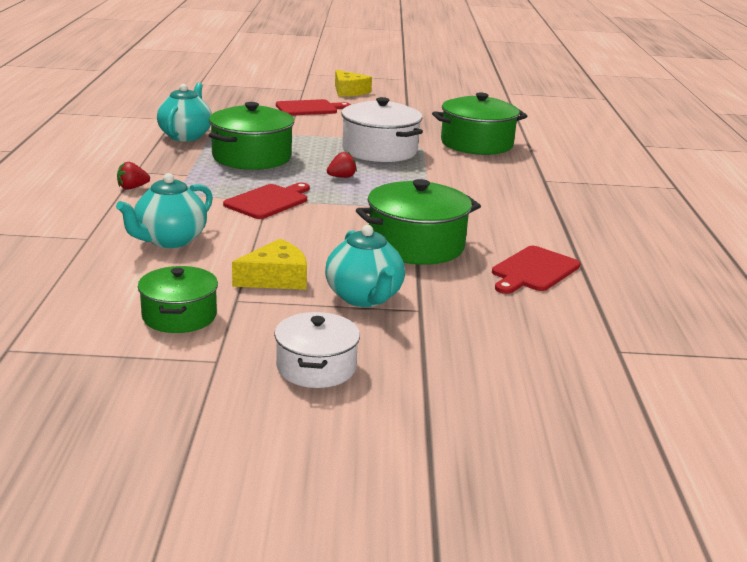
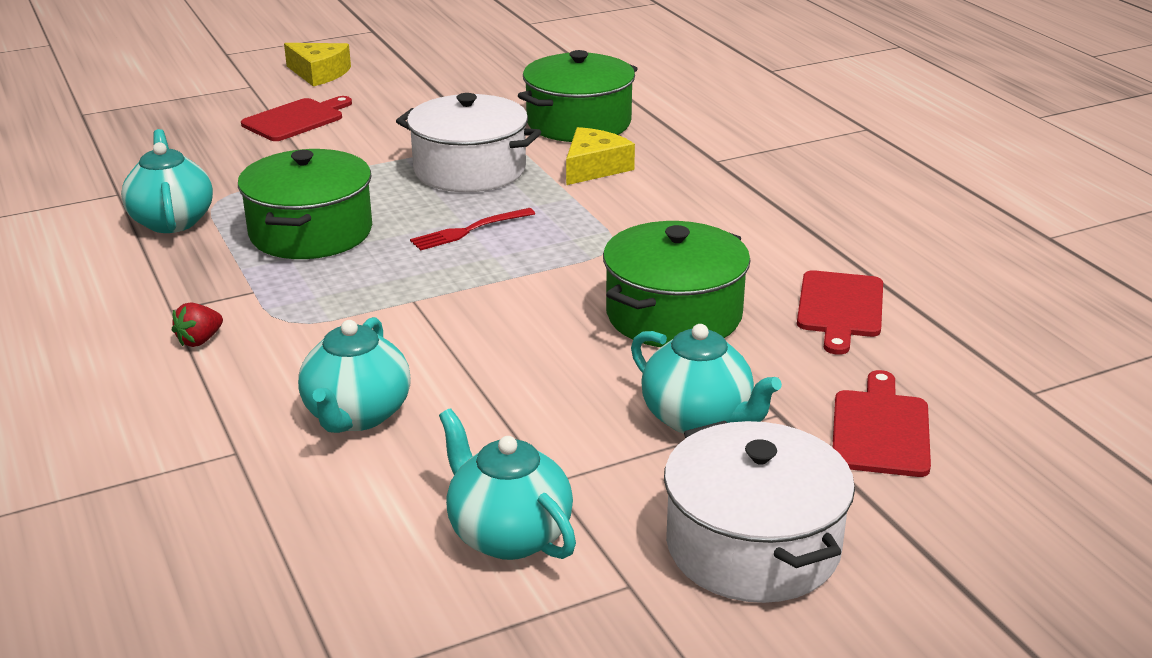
camera: 25 degrees left, 5 degrees up
green pot [138,266,218,333] -> turquoise teapot [439,408,576,560]
red cutting board [223,183,310,219] -> red cutting board moved to [832,370,931,477]
yellow cheese [232,239,307,290] -> yellow cheese moved to [566,127,635,185]
white pot [274,312,360,388] -> white pot [664,421,855,603], size x1.59
red strawberry [327,152,357,178] -> red fork [410,208,535,251]

